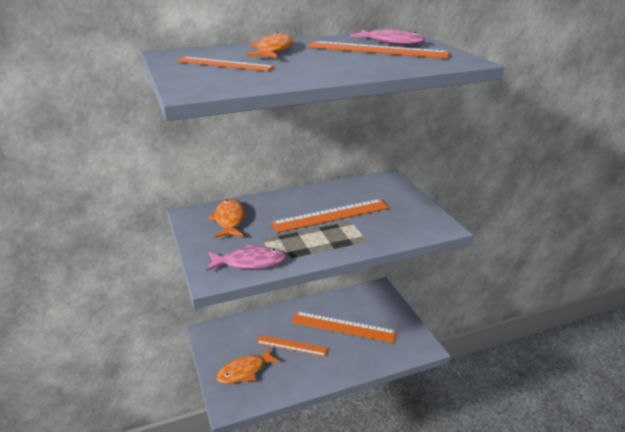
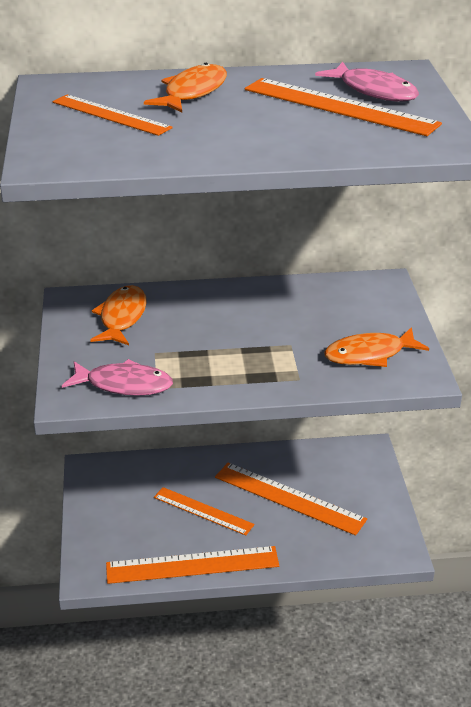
camera: 15 degrees right, 5 degrees up
orange fish [216,346,280,384] -> orange fish moved to [324,327,429,367]
orange ruler [271,199,390,233] -> orange ruler moved to [106,546,279,584]

